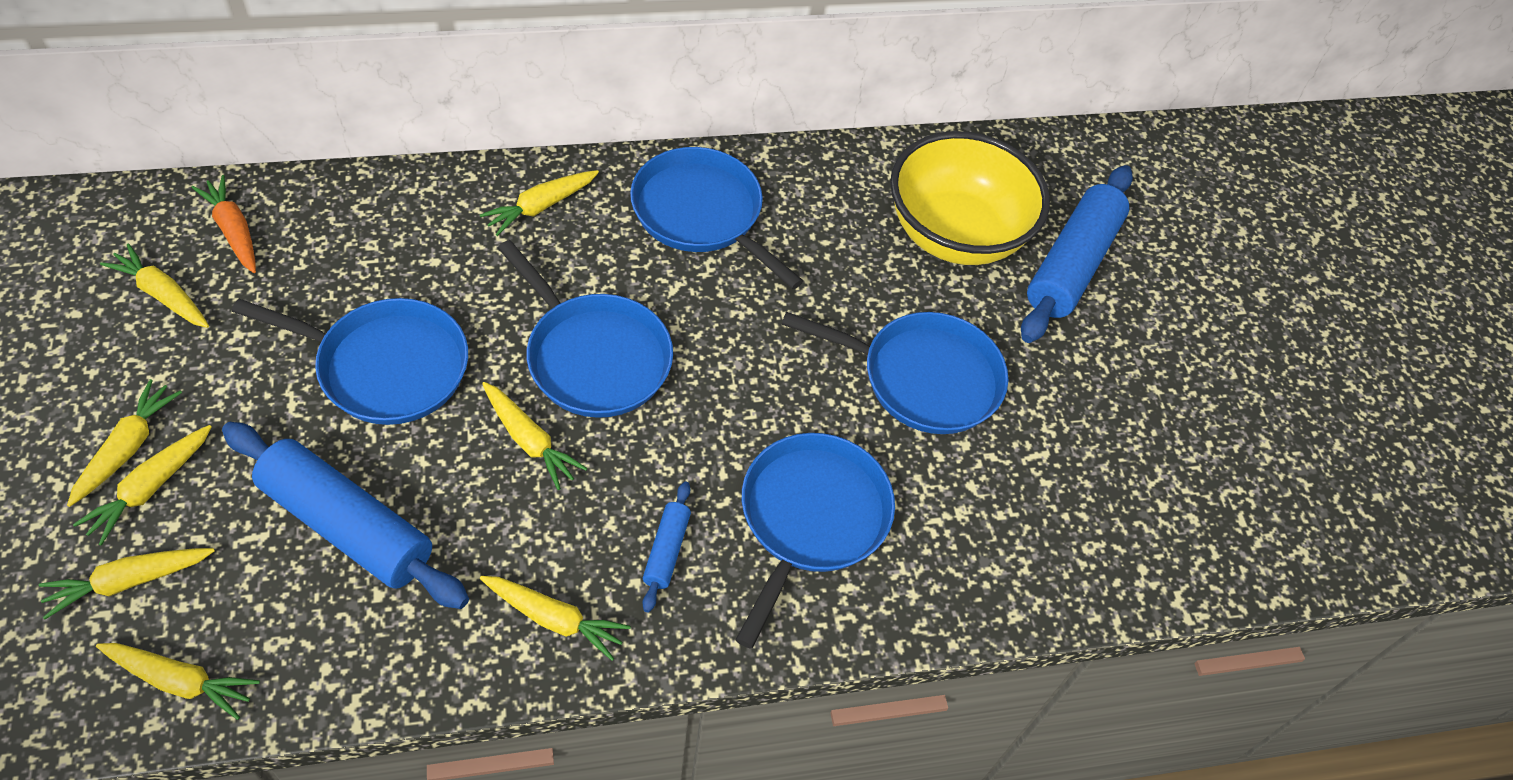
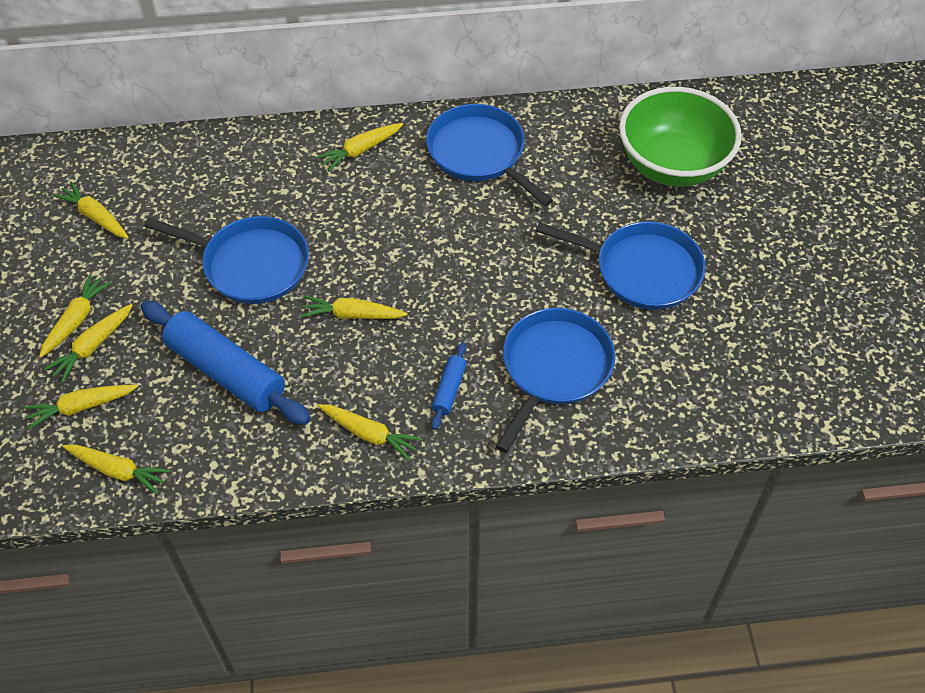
camera: 10 degrees right, 0 degrees up
orange carrot [191,175,256,273] -> none
yellow carrot [482,382,587,490] -> yellow carrot turned 135 degrees clockwise [301,296,407,319]
blue pan [498,240,673,418] -> none
yellow bowl [890,131,1050,265] -> green bowl [619,87,742,187]
blue rolling pin [1021,165,1133,343] -> none

